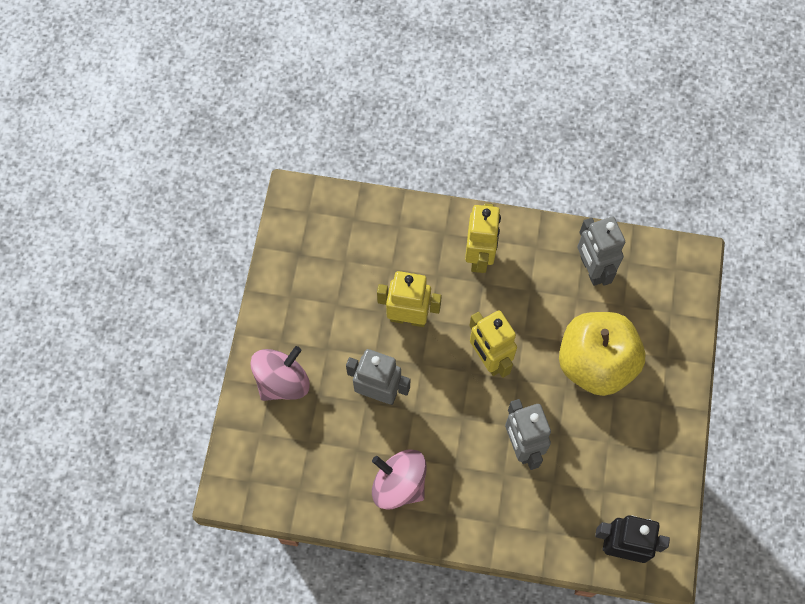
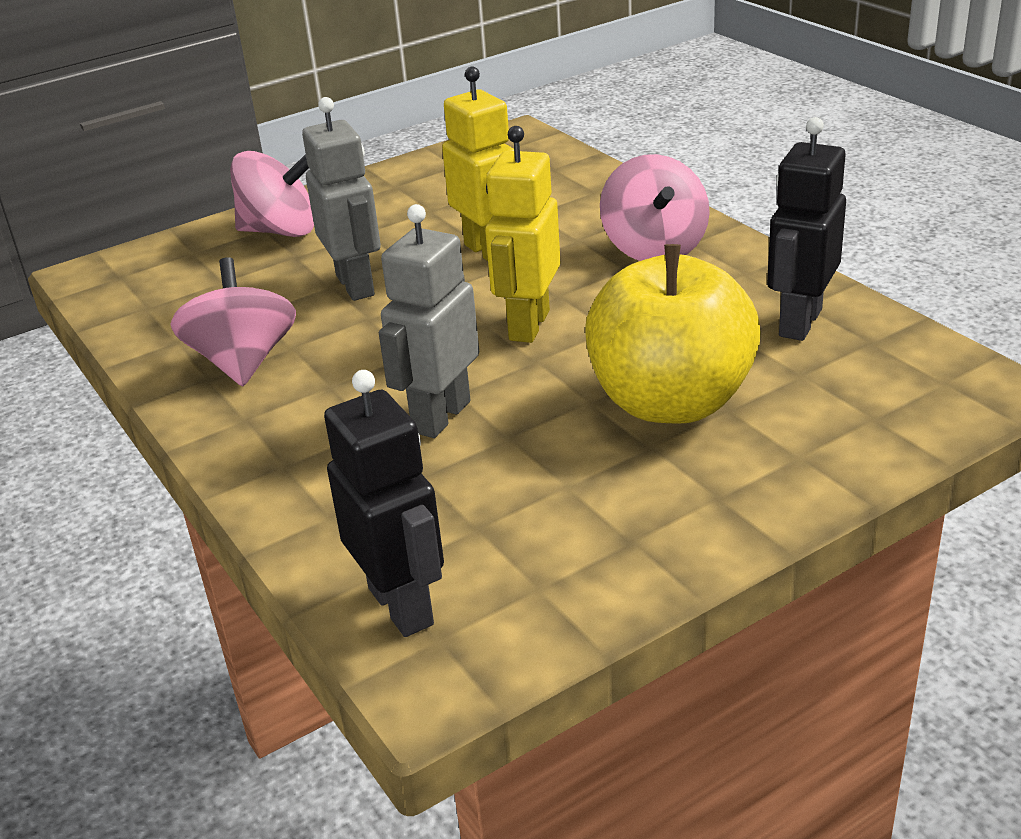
camera: 50 degrees right, 35 degrees down
yellow robot [465,203,501,273] -> pink spinning top [600,154,710,261]
grey robot [577,217,625,286] -> black robot [767,117,846,341]

